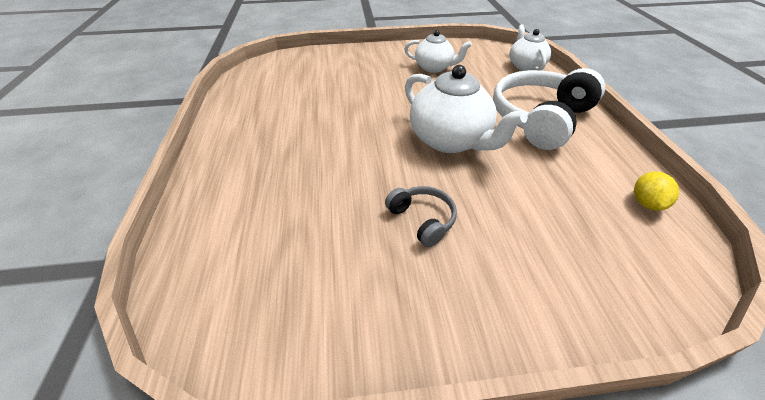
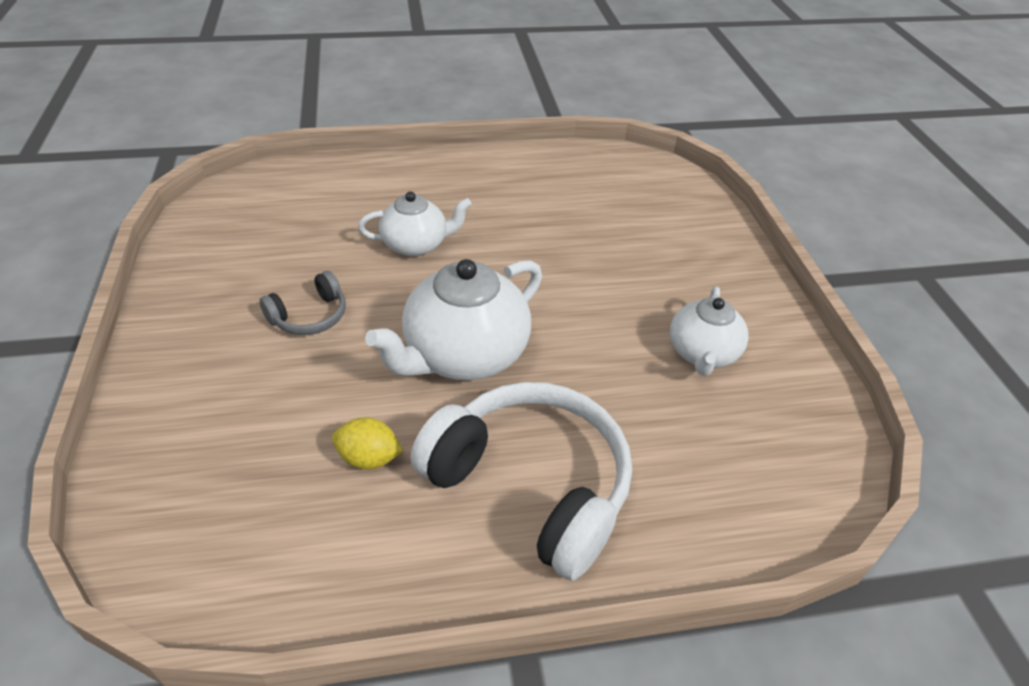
camera: 85 degrees right, 0 degrees up
white teapot [509,24,551,71] -> white teapot moved to [358,191,472,256]
yellow lemon [634,171,679,211] -> yellow lemon moved to [332,417,403,470]

